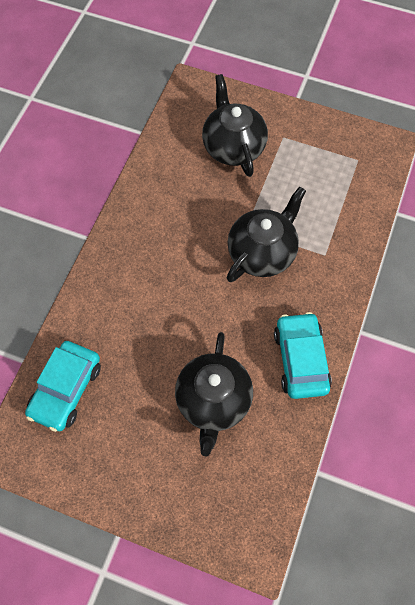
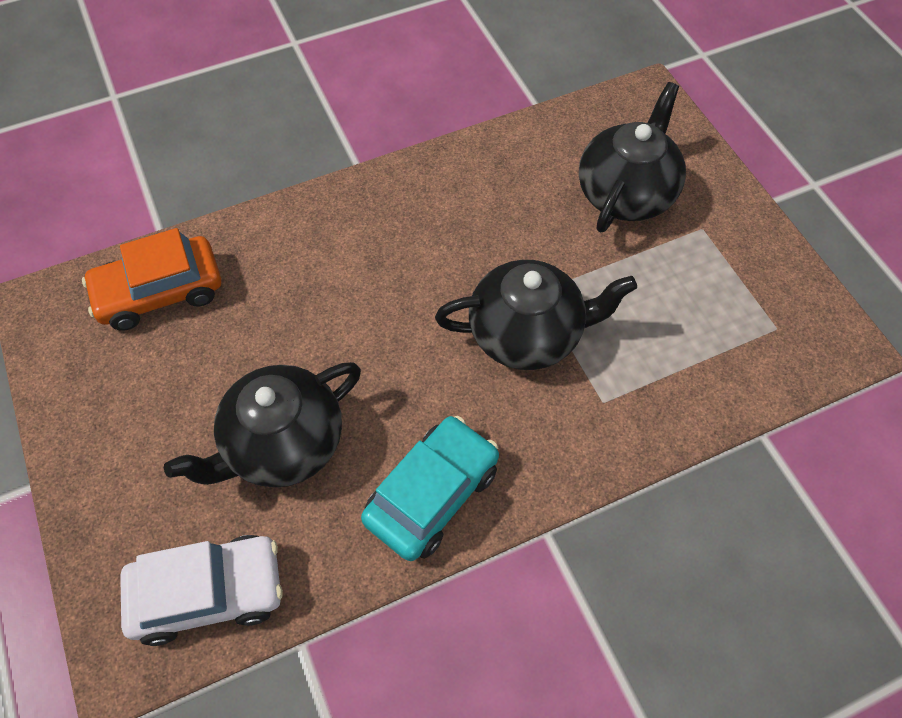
camera: 45 degrees right, 5 degrees down
turquoise car [25,341,101,432] -> orange car [82,228,221,330]
none -> white car [120,535,283,646]

